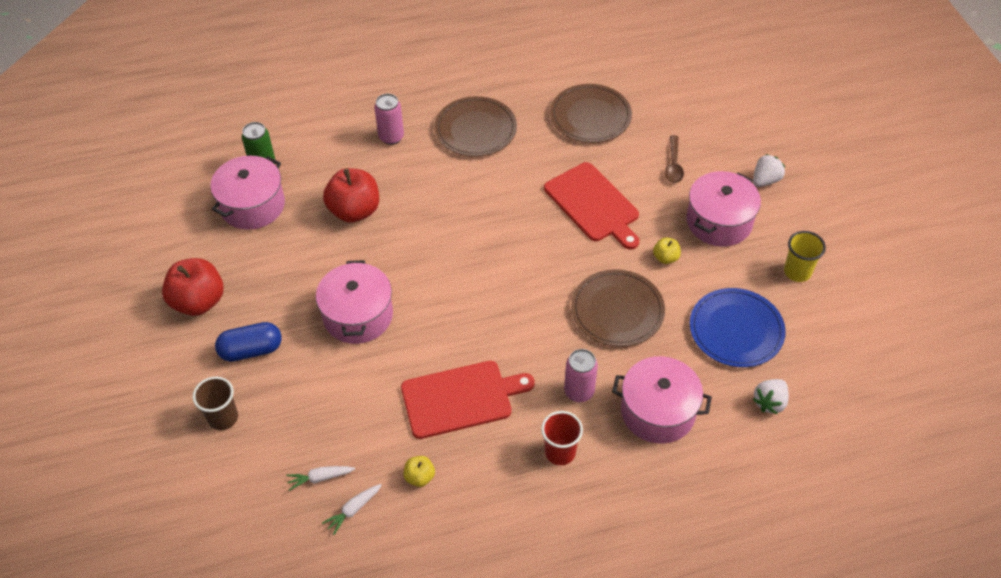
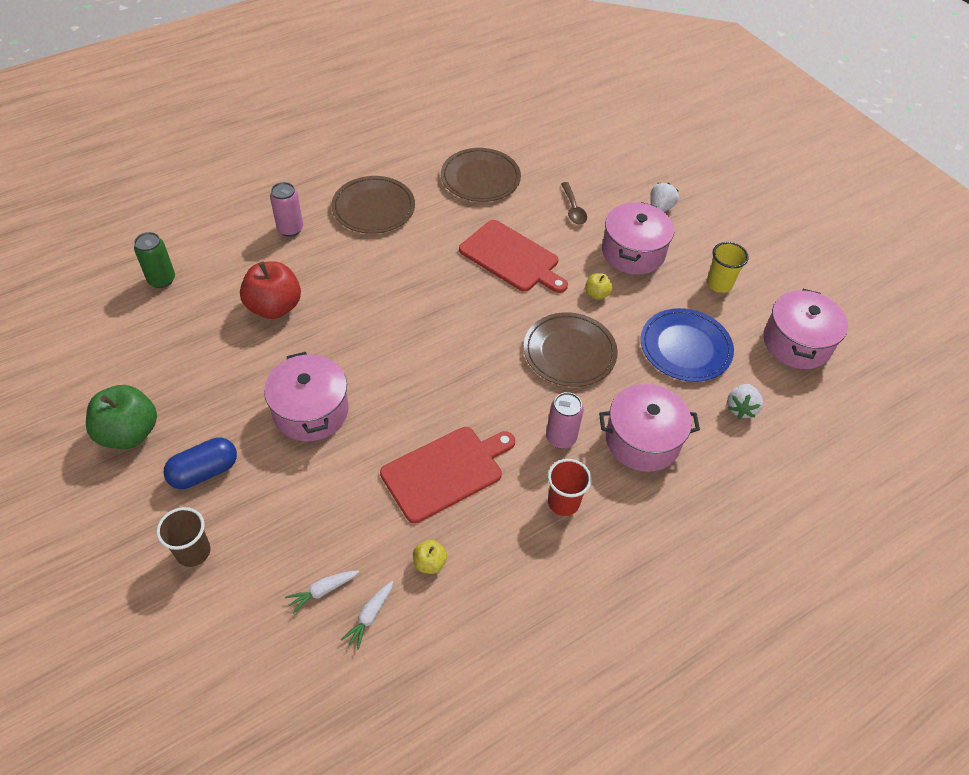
camera: 20 degrees left, 0 degrees up
red apple [162,258,224,316] -> green apple [86,385,157,449]
pink pot [210,156,285,230] -> pink pot moved to [763,289,848,369]

